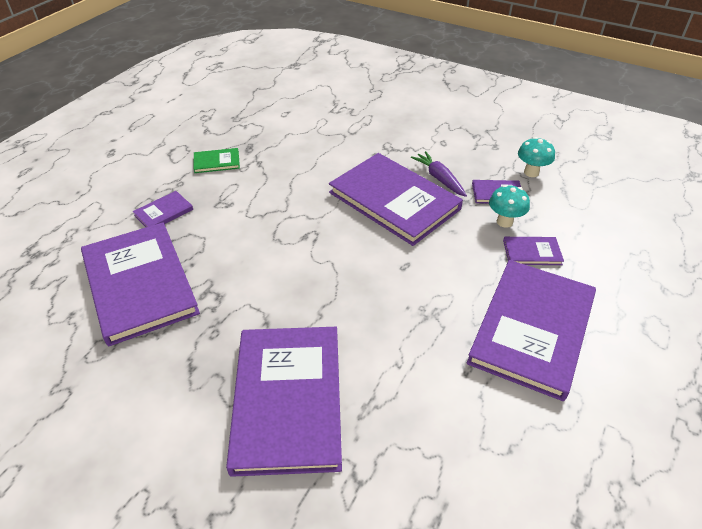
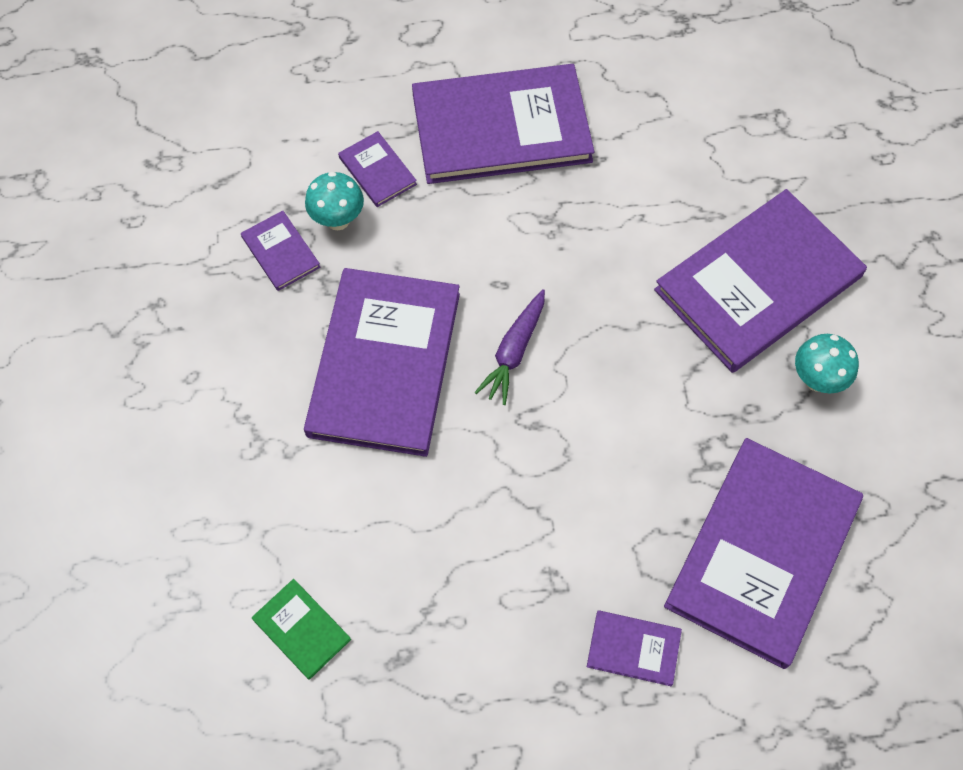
camera: 125 degrees left, 20 degrees up
green book [193,148,240,173] -> green book moved to [252,579,351,680]
purple carrot [411,151,467,197] -> purple carrot moved to [475,289,545,405]
turquoise mushroom [518,137,555,177] -> turquoise mushroom moved to [795,334,859,393]

